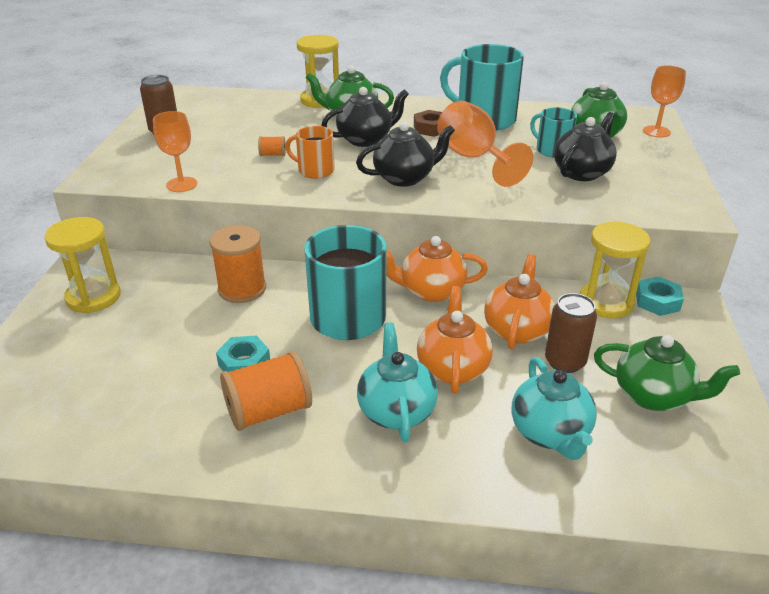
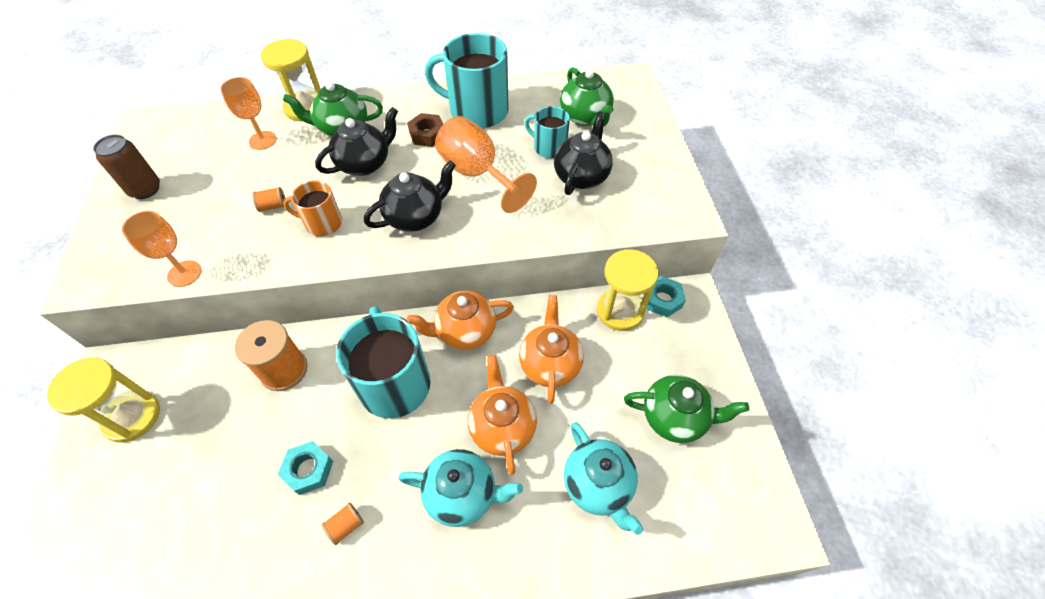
camera: 15 degrees left, 20 degrees up
orange spool [220,351,312,431] -> orange spool [321,502,364,545], size x0.46
turquoise teapot [357,323,438,442] -> turquoise teapot turned 120 degrees clockwise [398,449,523,527]
brown can [545,293,597,373] -> none
orange goblet [643,66,686,138] -> orange goblet moved to [220,77,277,150]

